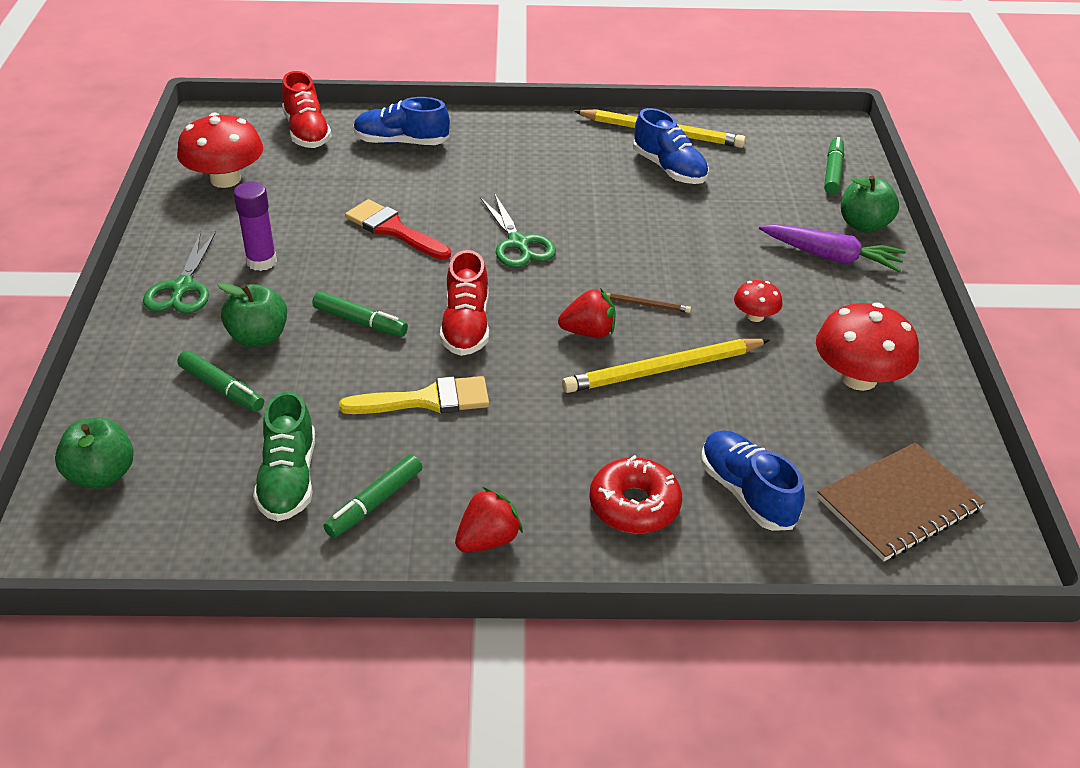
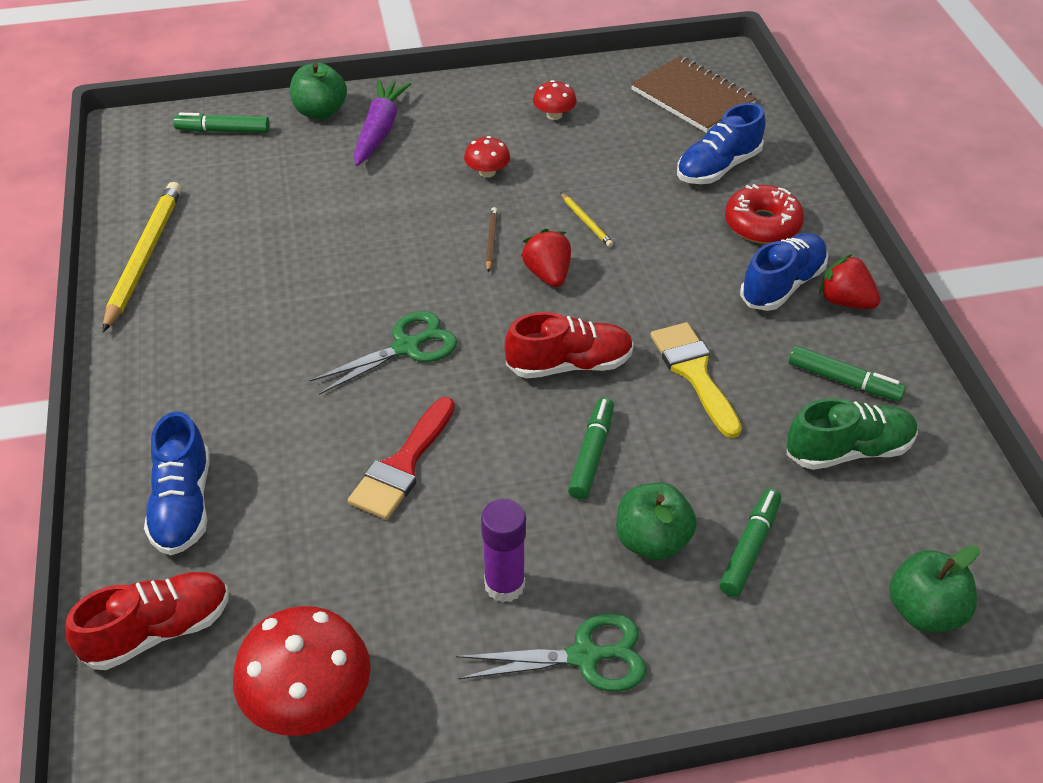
camera: 100 degrees left, 5 degrees up
yellow pencil [562,339,770,393] -> yellow pencil [560,192,613,247], size x0.45
blue shoe [633,108,709,184] -> blue shoe moved to [740,233,828,311]
red mushroom [816,303,919,391] -> red mushroom [533,80,577,120], size x0.51

